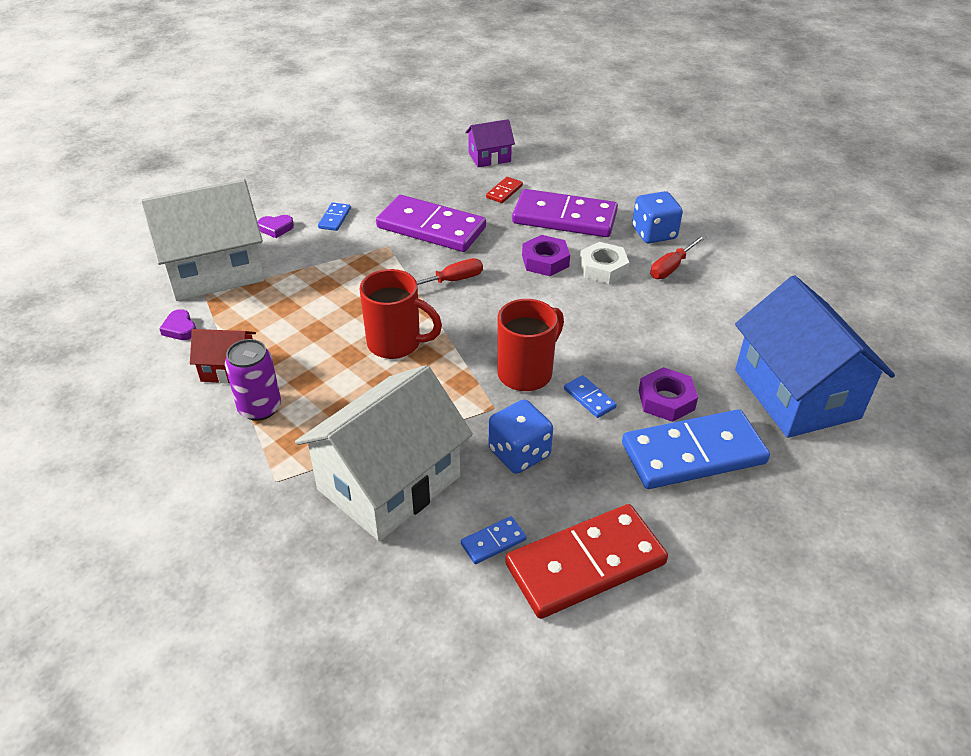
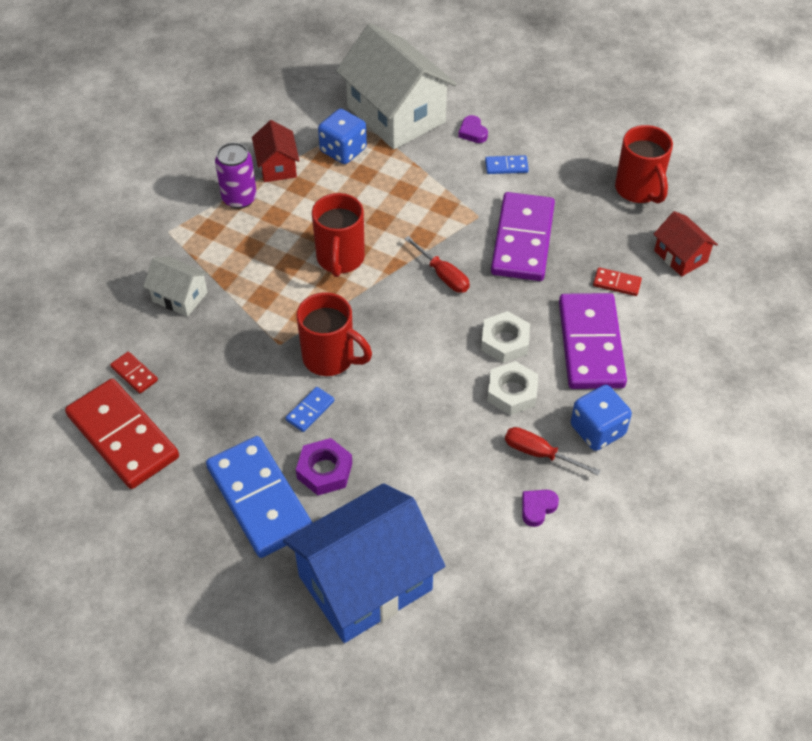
camera: 75 degrees right, 10 degrees up
purple heart [159,309,196,340] -> purple heart moved to [522,490,559,527]
white house [295,365,473,541] -> white house [143,257,209,317], size x0.48
blue domino [461,516,526,564] -> red domino [110,352,158,394]
purple house [465,119,515,167] -> red house [654,211,718,277]
blue dice [488,399,553,474] -> blue dice moved to [318,109,367,164]
purple nut [522,235,570,276] -> white nut [481,311,530,363]
none -> red mug [615,125,673,204]

